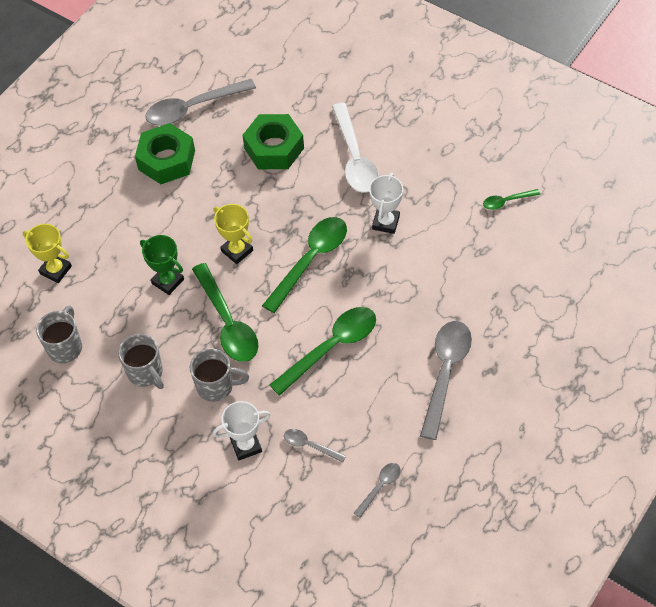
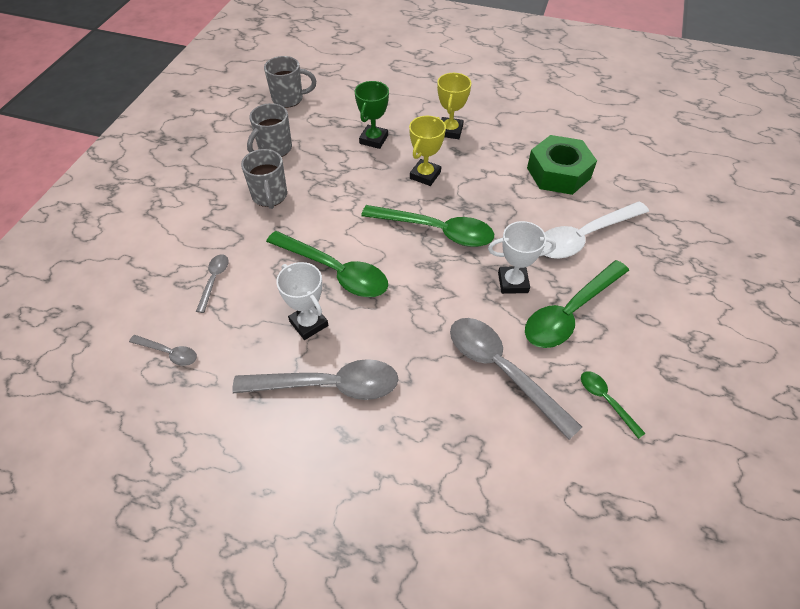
camera: 70 degrees right, 5 degrees down
yellow trophy [23,224,72,283] -> yellow trophy moved to [437,73,471,139]
green nut [135,123,195,184] -> none
grey spoon [145,79,256,126] -> grey spoon moved to [450,318,582,440]
green spoon [192,263,258,362] -> green spoon moved to [525,260,629,348]
white trophy [213,401,270,460] -> white trophy moved to [276,262,328,340]

